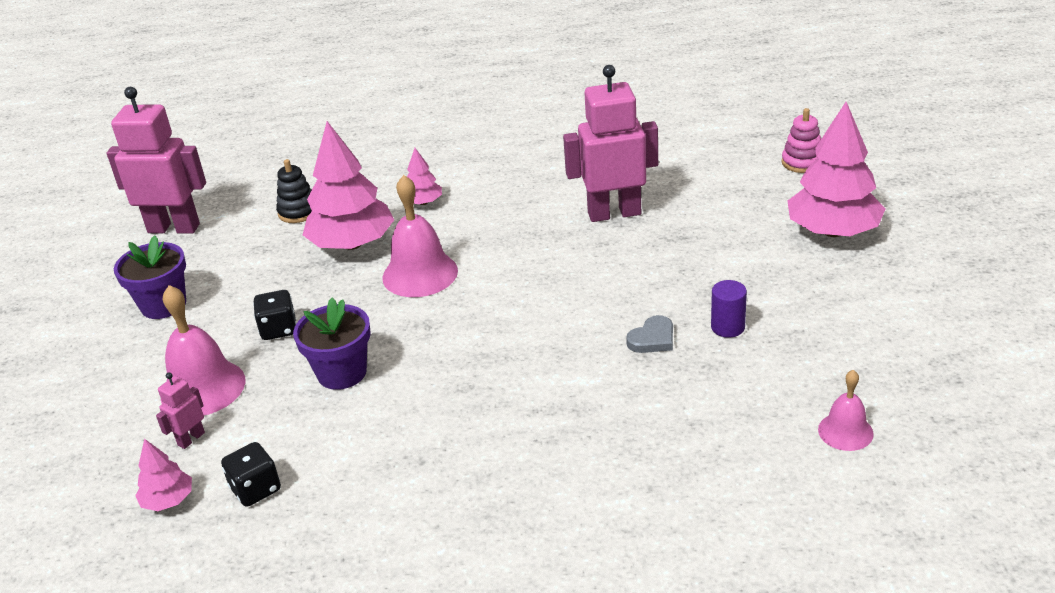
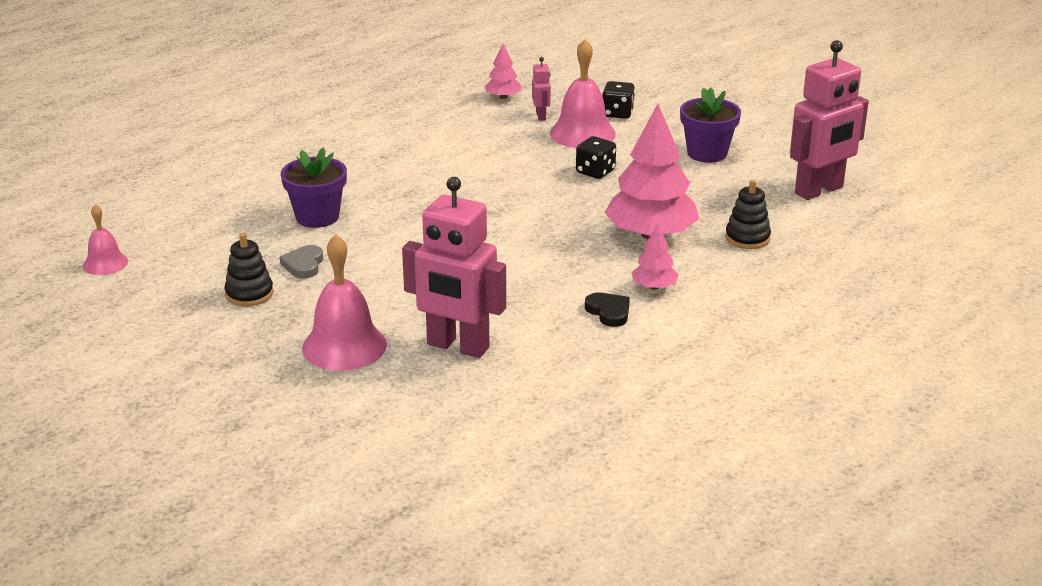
camera: 135 degrees right, 5 degrees down
black dice [221,442,281,507] -> black dice moved to [602,81,635,119]
purple flower pot [293,298,371,390] -> purple flower pot moved to [281,147,347,228]
pink bell [382,175,458,297] -> pink bell moved to [302,235,387,371]
pink robot [563,65,658,222] -> pink robot turned 75 degrees clockwise [402,177,506,358]
purple cylinder [711,280,747,338] -> black stacking toy [224,233,274,306]
pink stacking toy [782,108,821,173] -> none
pink tree [787,102,885,237] -> none
none -> black heart [585,293,630,327]

